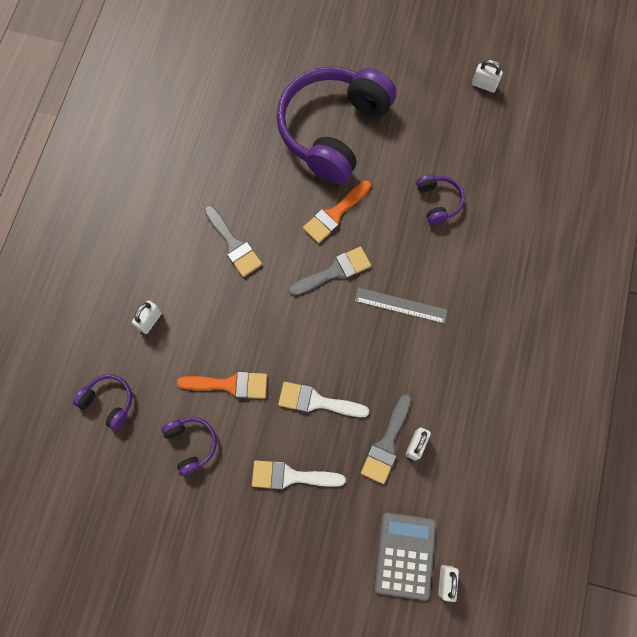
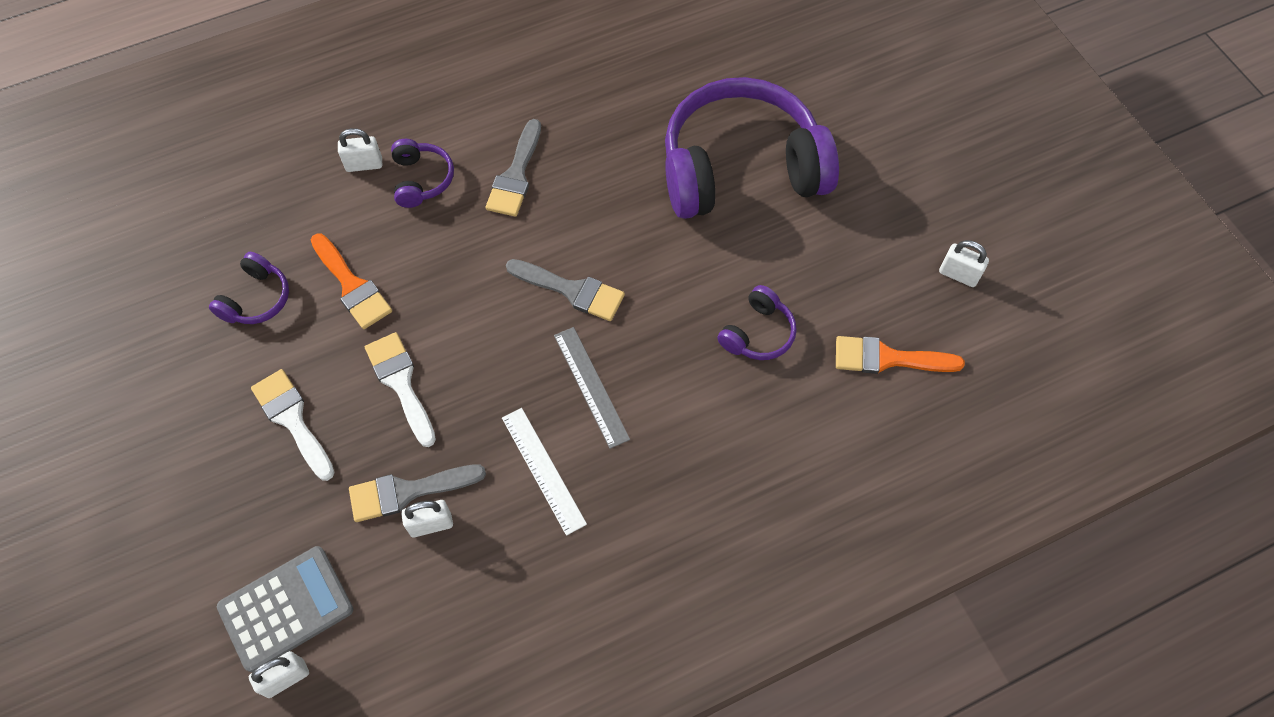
camera: 50 degrees right, 10 degrees down
purple headphones [73,374,132,431] -> purple headphones moved to [391,139,454,208]
orange brush [303,180,371,243] -> orange brush moved to [836,336,965,374]
white padlock [472,60,503,93] -> white padlock turned 45 degrees counterclockwise [939,240,989,287]
none -> white ruler [502,408,587,536]

